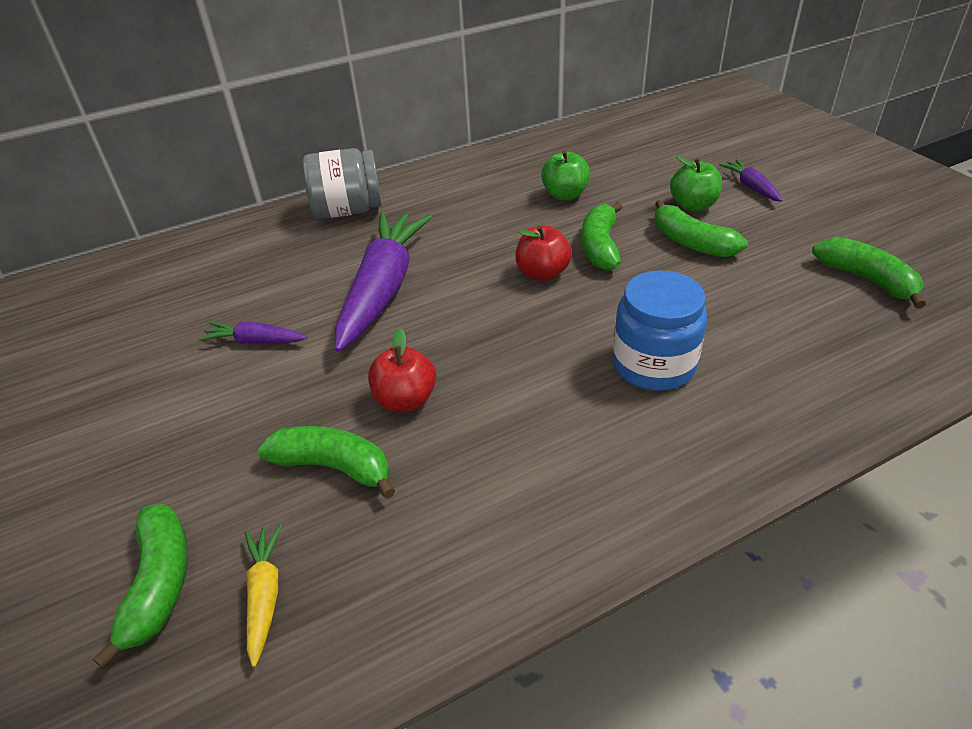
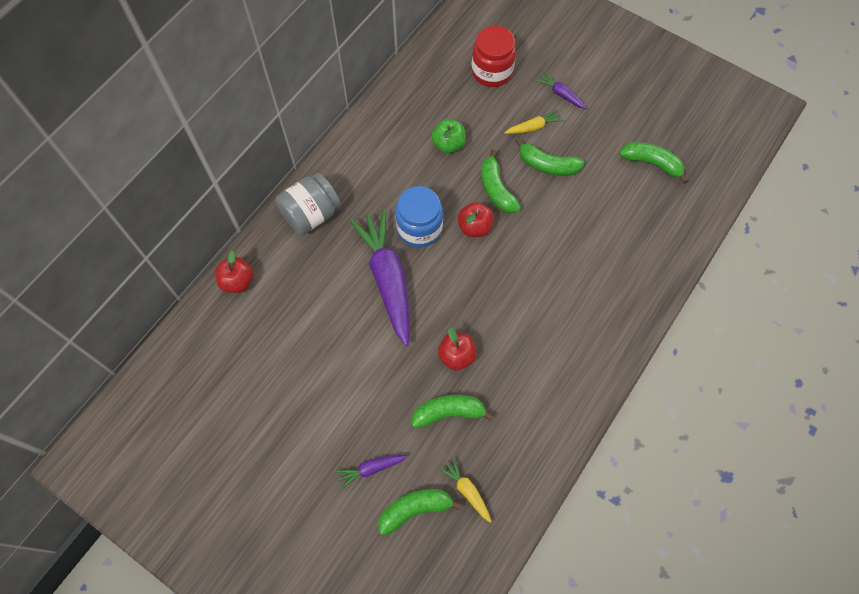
camera: 30 degrees left, 25 degrees up
green banana [93,504,188,669] -> green banana turned 75 degrees counterclockwise [378,489,462,535]
purple carrot [199,322,307,344] -> purple carrot moved to [336,455,408,489]
blue jar [612,270,707,391] -> blue jar moved to [395,186,443,248]
green apple [670,156,722,211] -> yellow carrot [505,109,563,134]
none -> red apple [215,250,253,293]
none -> red jar [471,26,516,87]

